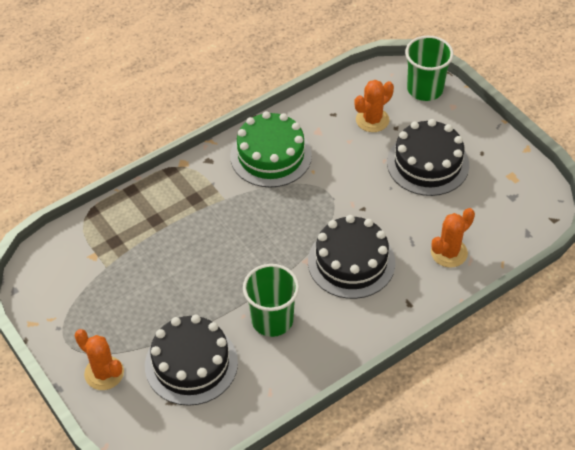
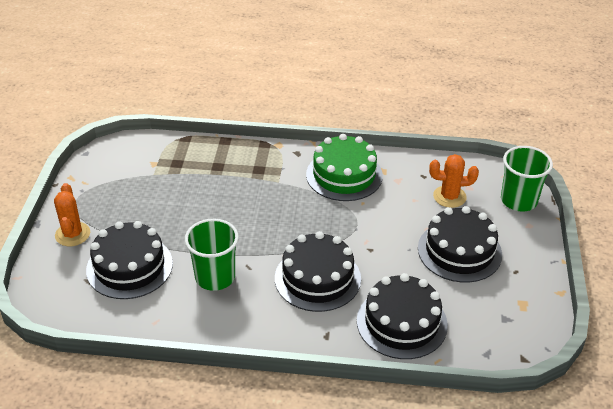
camera: 40 degrees right, 10 degrees down
orange cactus [431,208,475,268] -> black cake [357,273,448,359]

